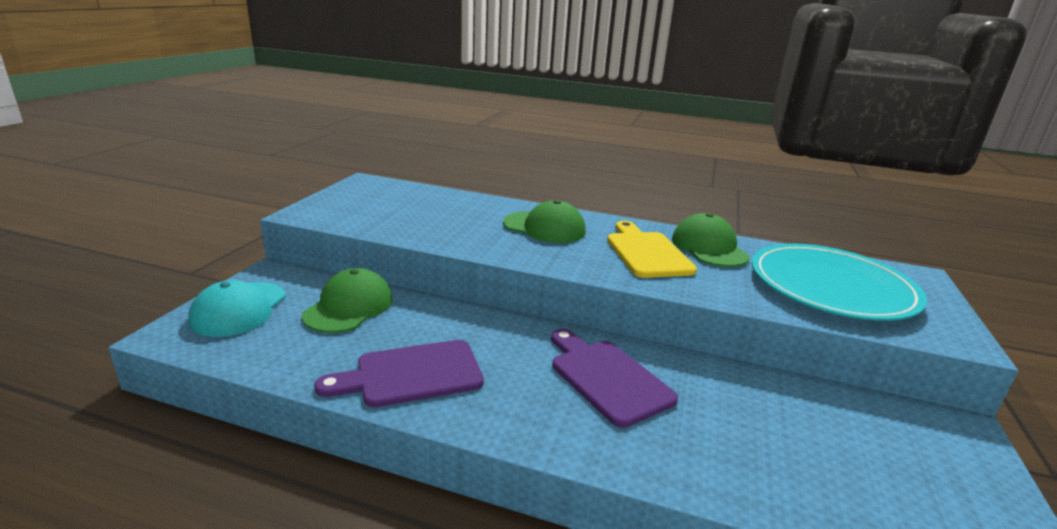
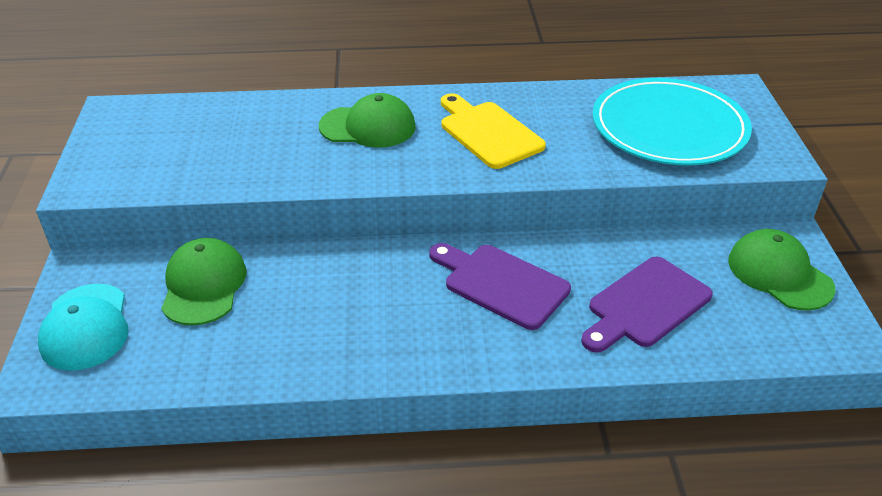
camera: 20 degrees left, 15 degrees up
purple cutting board [314,340,484,407] -> purple cutting board moved to [581,257,713,353]
green cap [672,213,750,267] -> green cap moved to [728,229,835,311]

